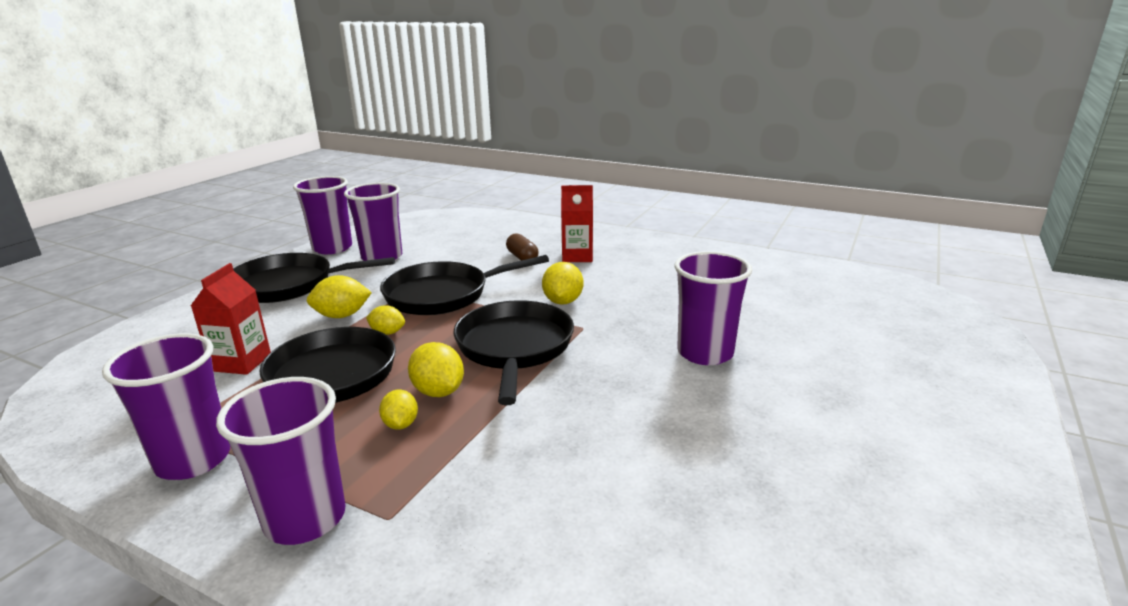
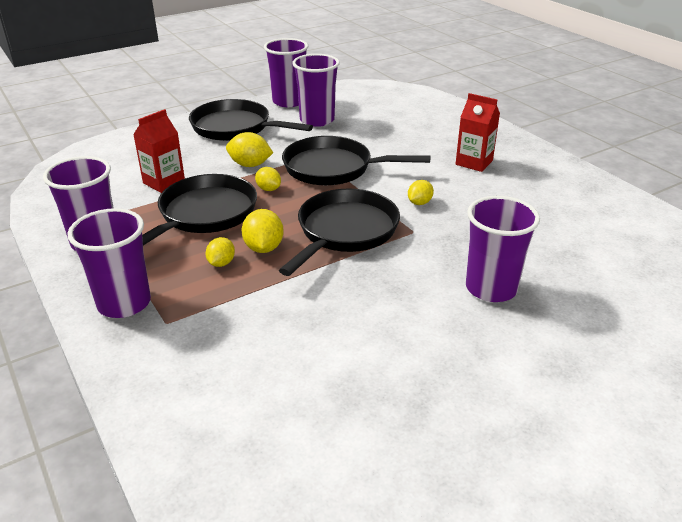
camera: 30 degrees right, 10 degrees up
brown capsule [506,233,539,261] -> none
yellow lemon [542,262,583,305] -> yellow lemon [408,180,434,205], size x0.65

